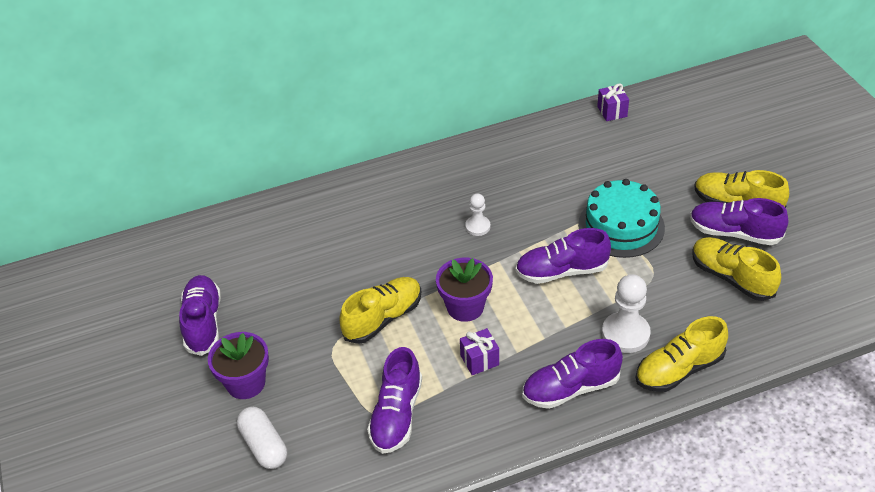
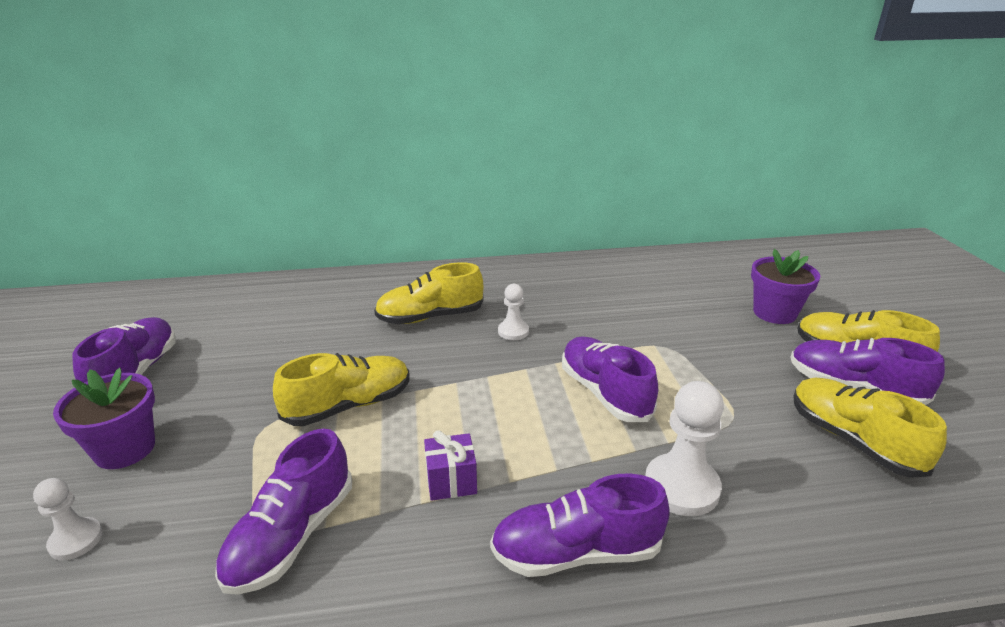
camera: 10 degrees right, 15 degrees down
white capsule [237,407,287,469] -> white pawn [33,478,103,560]
purple flower pot [436,258,493,322] -> purple flower pot moved to [751,249,820,324]
purple shoe [515,228,611,284] -> purple shoe turned 60 degrees clockwise [562,336,658,422]
turquoise cake [578,179,665,258] -> none
purple gift [597,83,629,121] -> none
yellow shoe [635,316,728,392] -> yellow shoe moved to [374,262,484,324]

